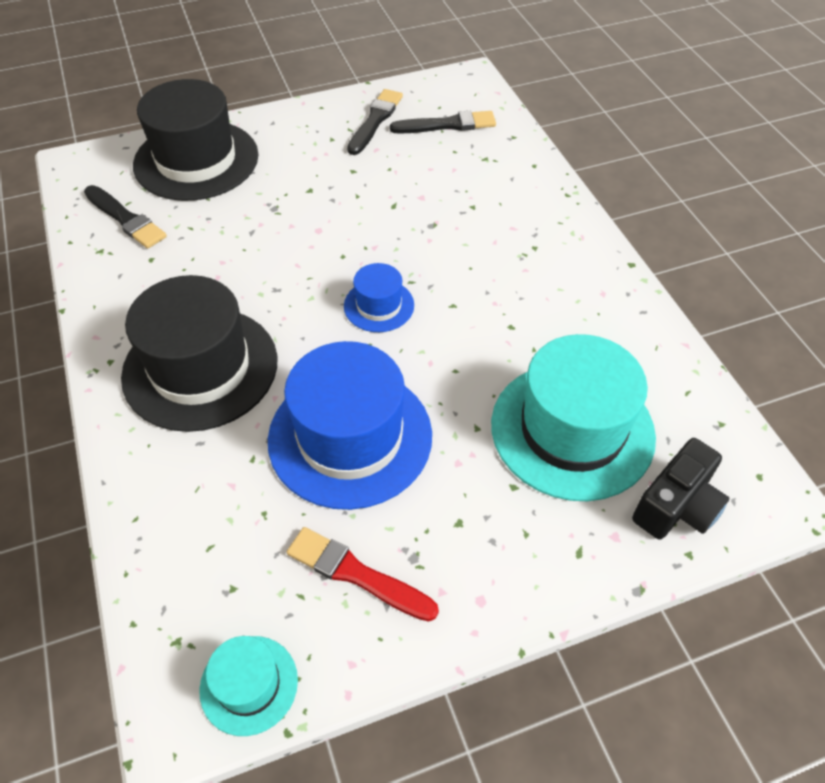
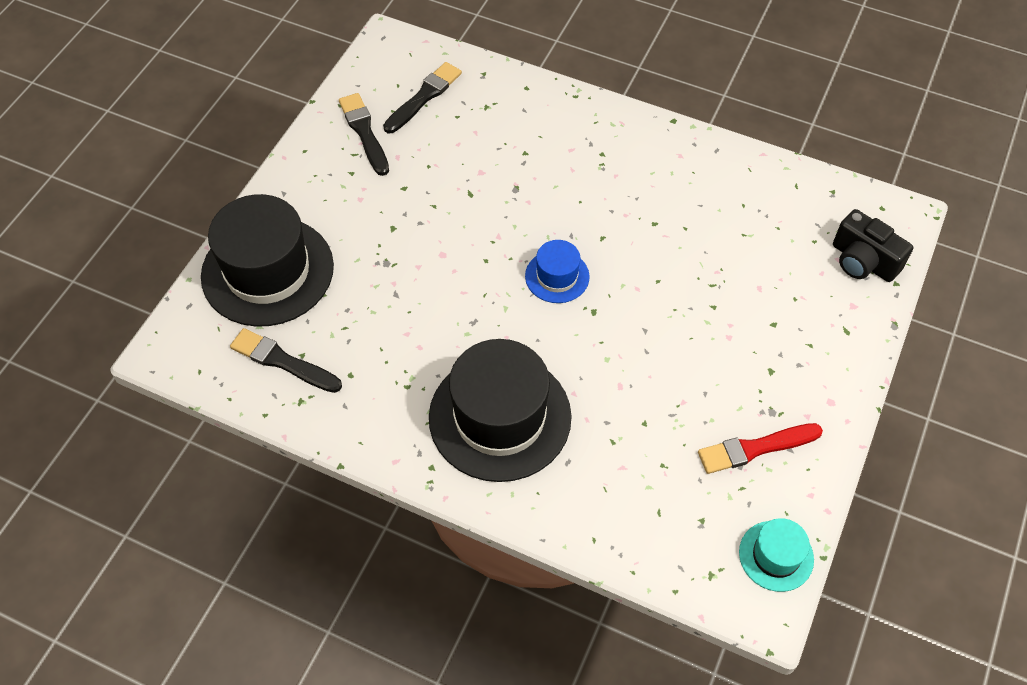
camera: 45 degrees left, 5 degrees up
black brush [84,185,167,249] -> black brush turned 150 degrees counterclockwise [230,328,342,393]
blue hat [268,341,432,510] -> none
turquoise hat [491,334,656,501] -> none
black camera [632,438,729,539] -> black camera turned 135 degrees clockwise [833,209,913,282]

